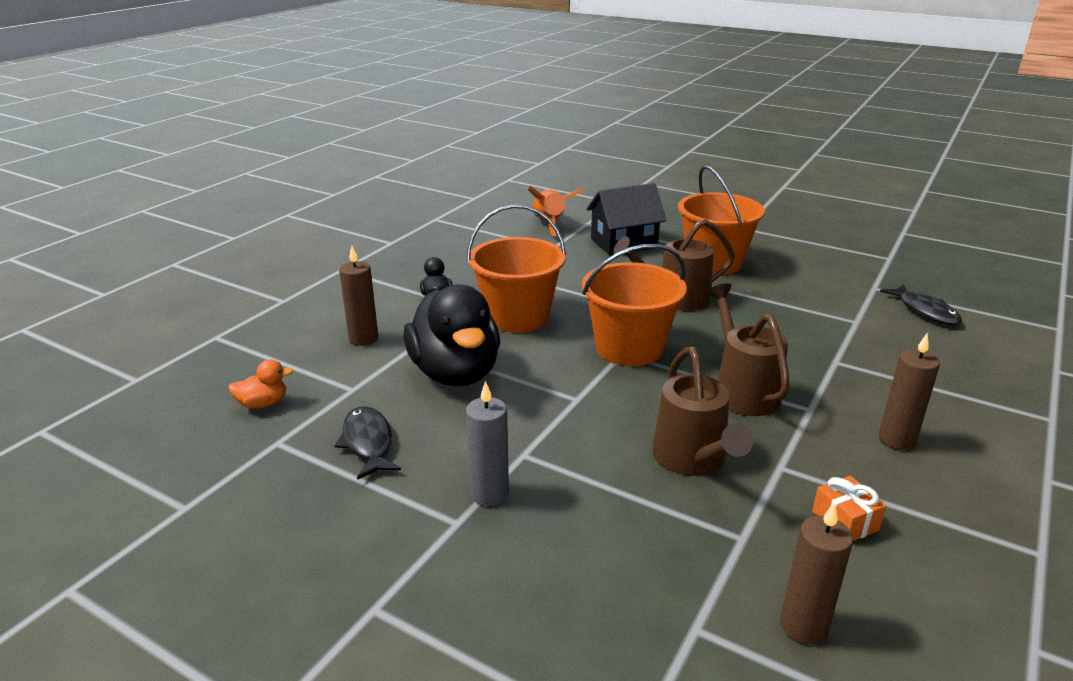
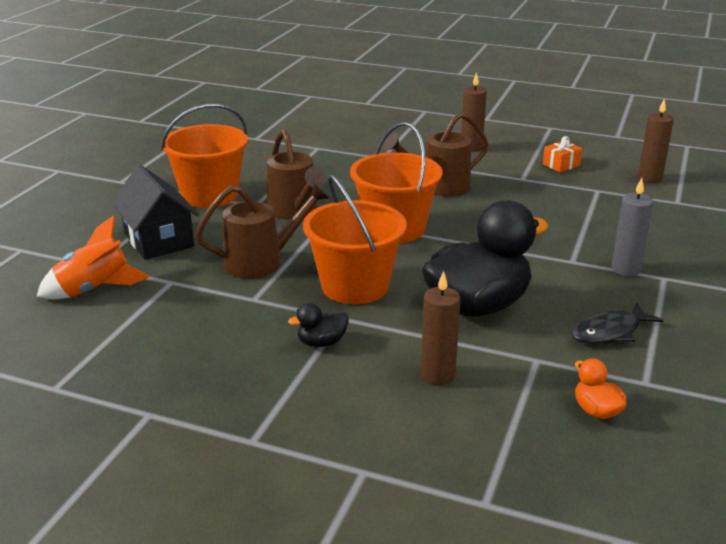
camera: 100 degrees left, 0 degrees up
brown watering can [652,347,753,476] -> brown watering can moved to [195,182,329,279]
black fish [880,284,962,325] -> none

